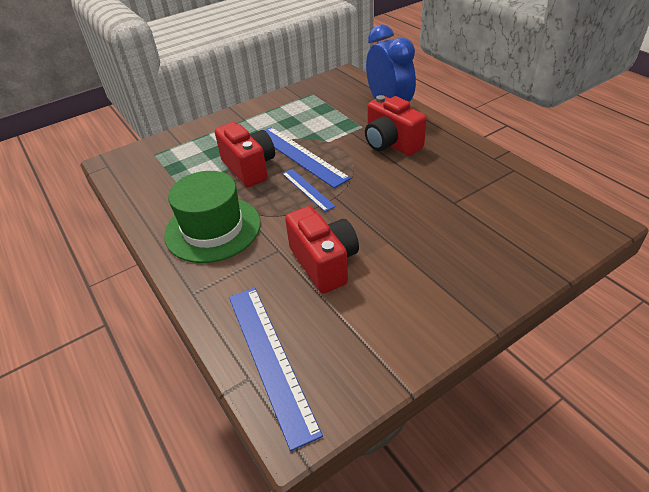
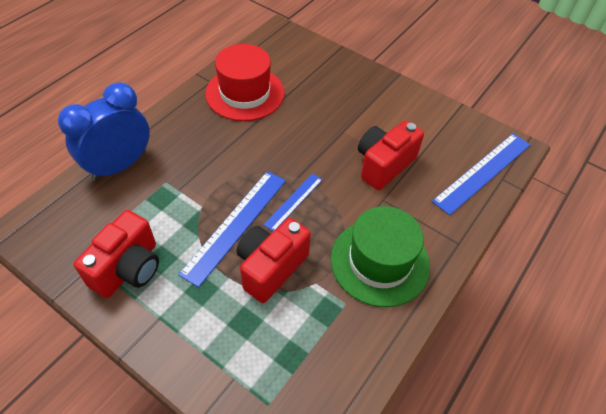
camera: 115 degrees left, 10 degrees up
red camera [365,95,427,156] -> red camera moved to [74,210,159,298]
none -> red hat [205,44,285,121]

